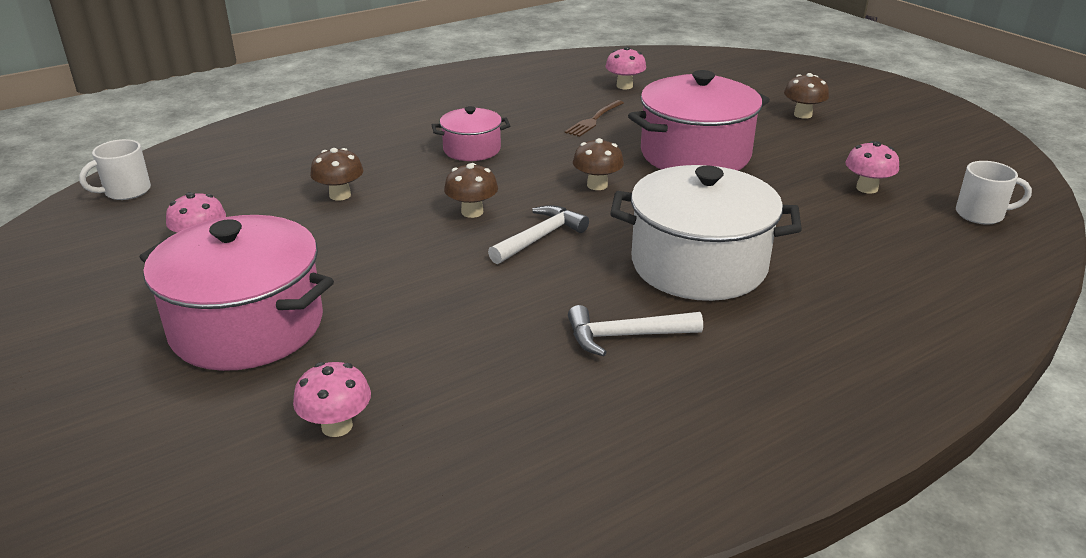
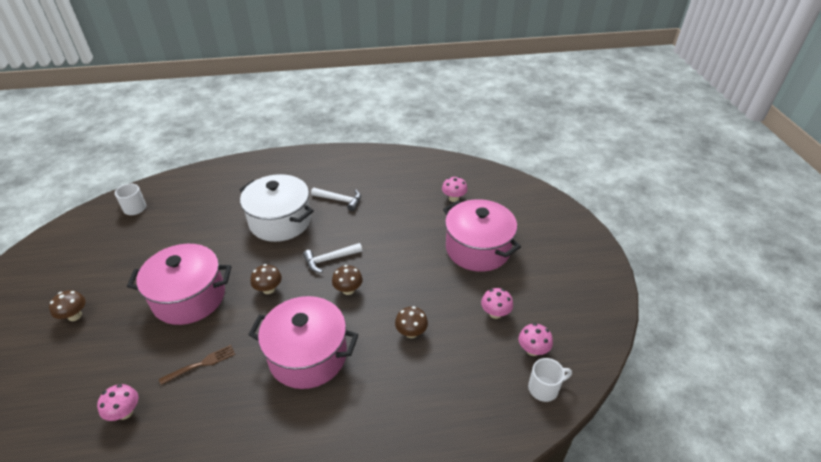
camera: 155 degrees left, 10 degrees up
pink pot [432,106,510,161] -> pink pot [248,296,358,389], size x1.89
pink mushroom [846,141,899,194] -> pink mushroom moved to [518,323,553,356]

